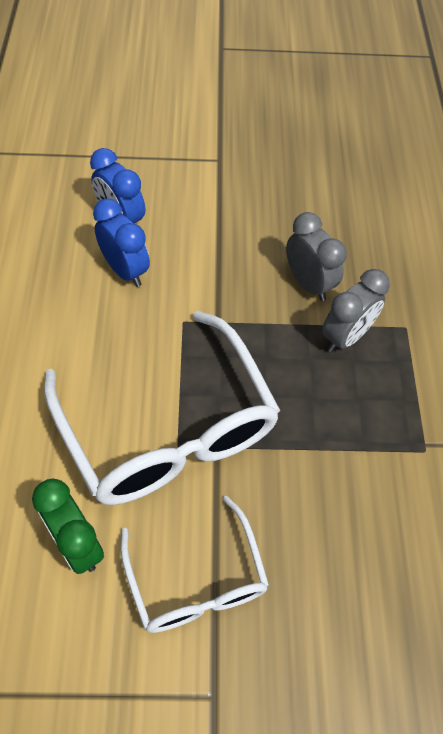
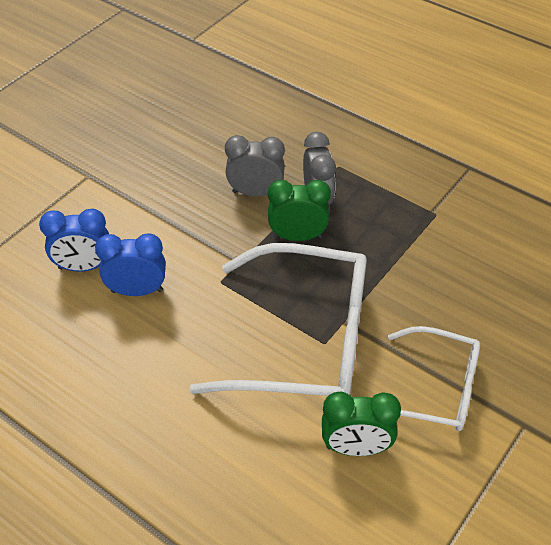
camera: 50 degrees left, 10 degrees down
none -> green clock [268,180,331,241]

